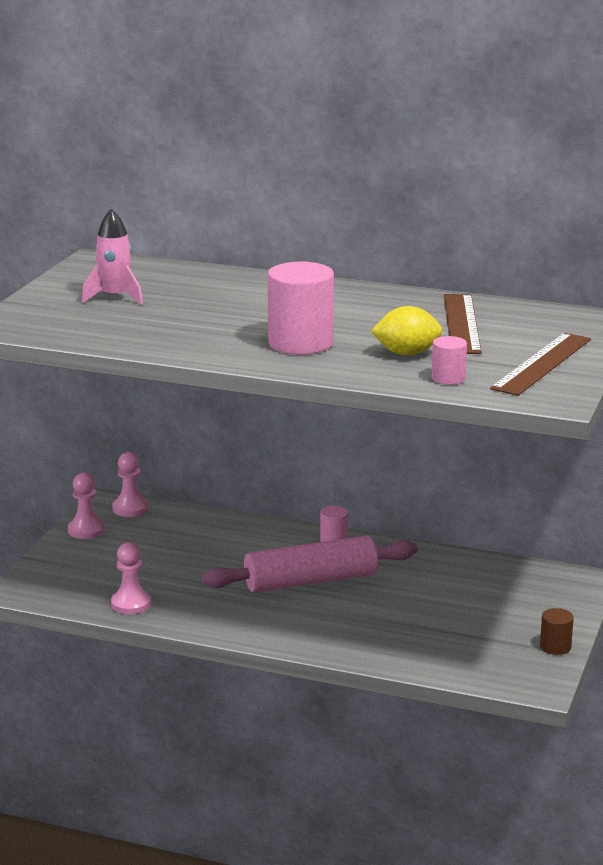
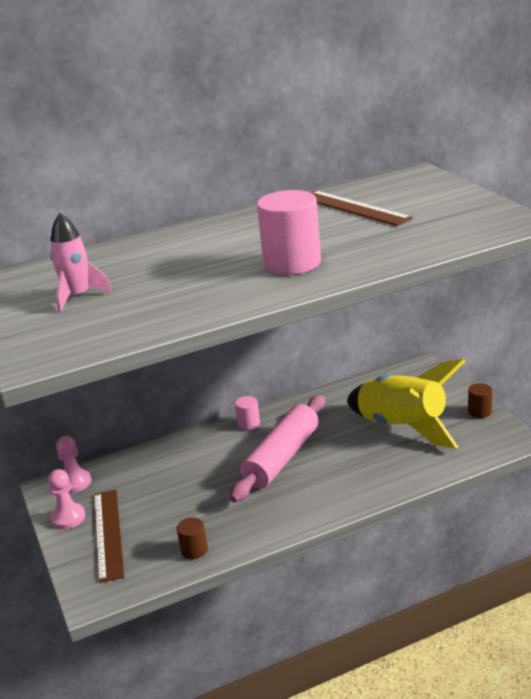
camera: 40 degrees left, 5 degrees up
pink pawn [111,542,151,614] -> brown cylinder [177,517,208,559]
yellow lemon [371,306,442,356] -> none
pink cylinder [432,336,467,385] -> none
brown ruler [490,333,591,396] -> brown ruler moved to [94,490,125,583]
none -> yellow rocket [347,358,466,449]

